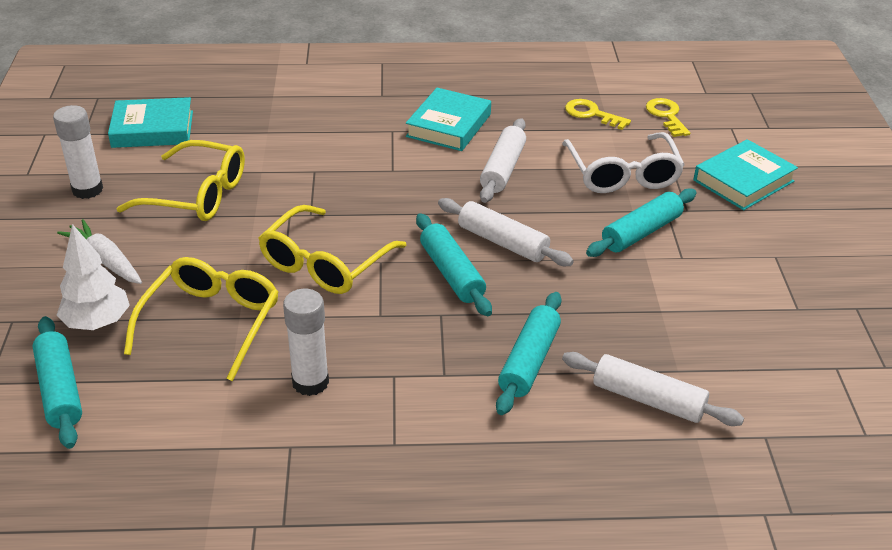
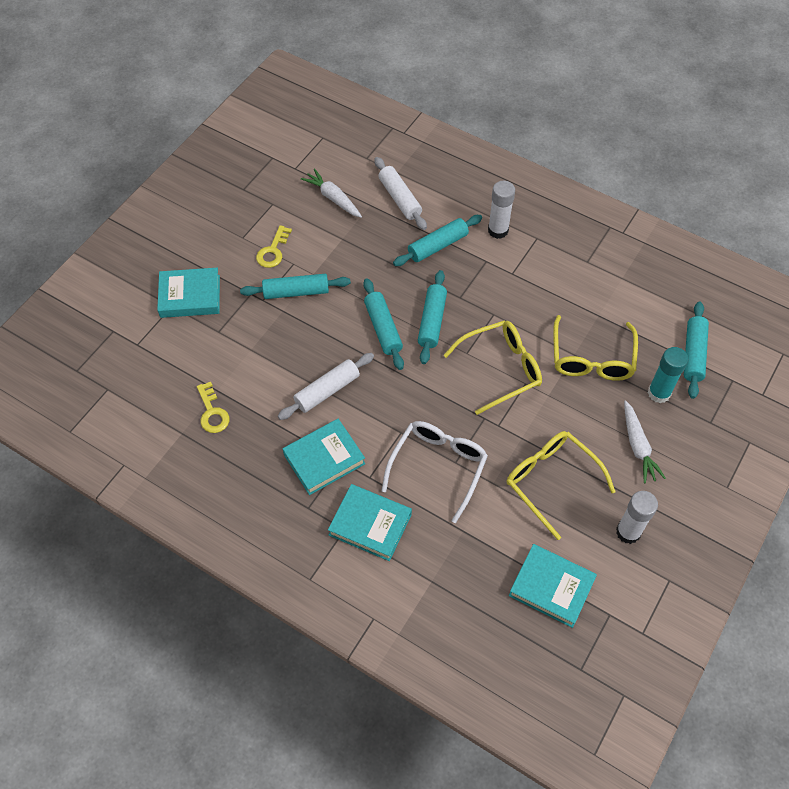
camera: 145 degrees left, 20 degrees up
white tree [57,224,130,330] -> turquoise glue stick [648,347,688,403]
yellow glasses [124,257,279,381] -> yellow glasses turned 45 degrees counterclockwise [553,315,638,381]
white glue stick [283,289,329,396] -> white glue stick moved to [488,181,515,239]
white rolling pin [438,198,574,266] -> turquoise rolling pin [363,278,404,370]
white glasses [562,132,685,193] -> white glasses moved to [381,421,488,523]
yellow key [646,98,690,137] -> yellow key moved to [256,225,292,268]
none -> white carrot [301,168,362,218]
none -> turquoise book [328,484,412,561]

